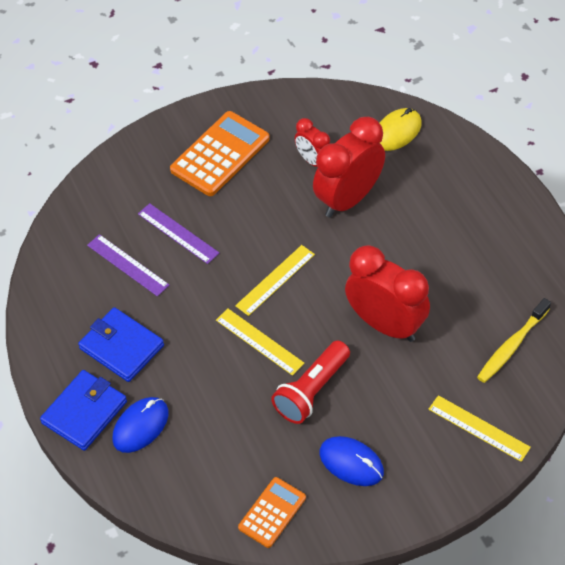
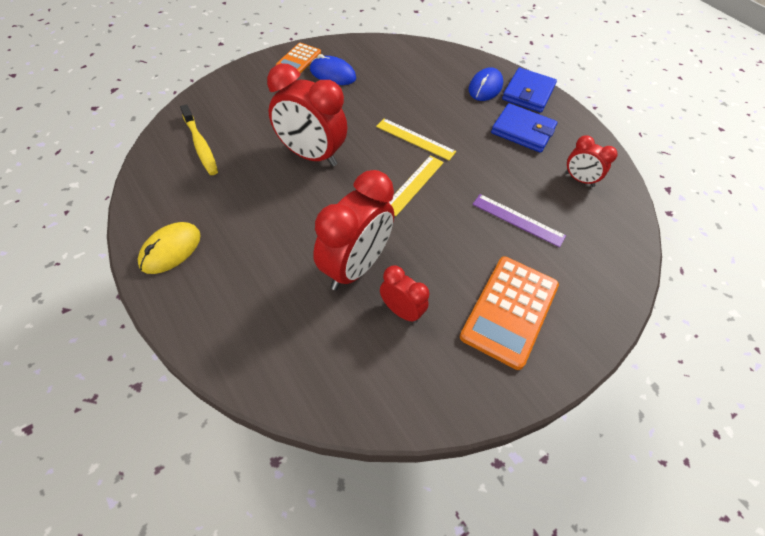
camera: 165 degrees right, 0 degrees up
purple ruler [87,234,169,297] -> none
orange calculator [238,477,306,548] -> orange calculator moved to [276,43,321,74]
red flashlight [271,340,350,424] -> none
yellow mouse [380,108,422,151] -> yellow mouse moved to [138,222,201,274]
yellow ruler [428,395,531,462] -> none
yellow toothbrush [477,298,551,383] -> yellow toothbrush turned 120 degrees clockwise [180,104,218,175]
none -> red clock [565,135,618,187]

